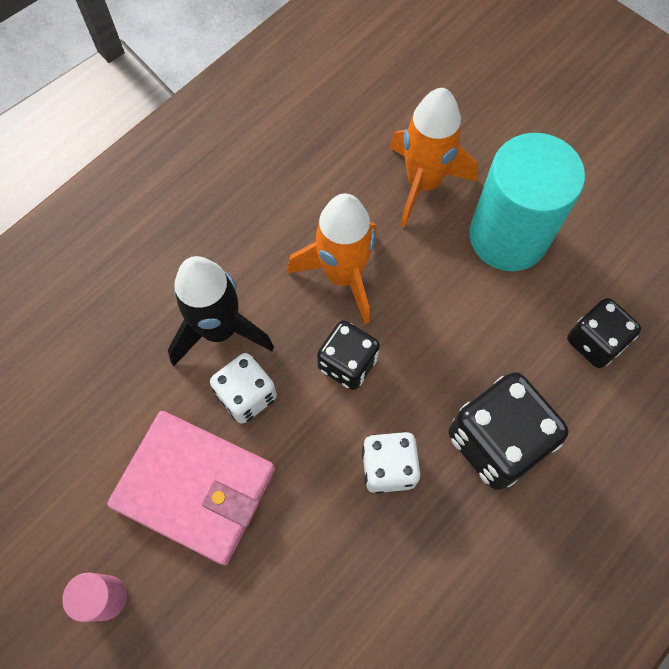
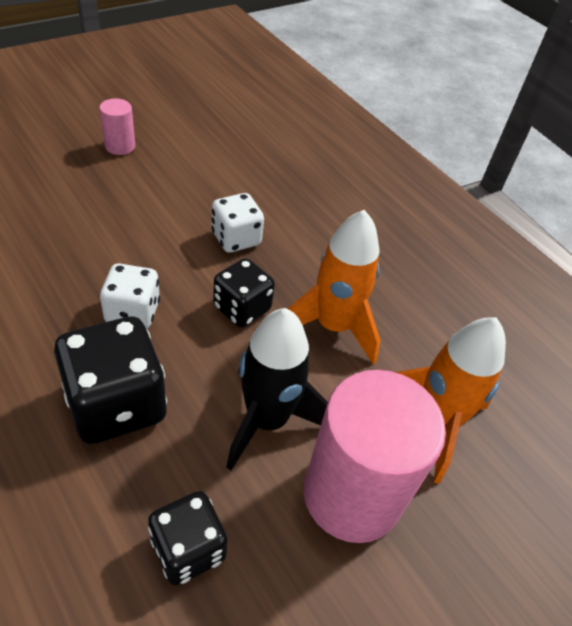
camera: 95 degrees right, 20 degrees down
pink wallet [107,411,275,565] -> none
black rocket [168,256,274,366] -> black rocket moved to [226,308,328,471]
turquoise cylinder [469,133,585,271] -> pink cylinder [304,370,446,543]

